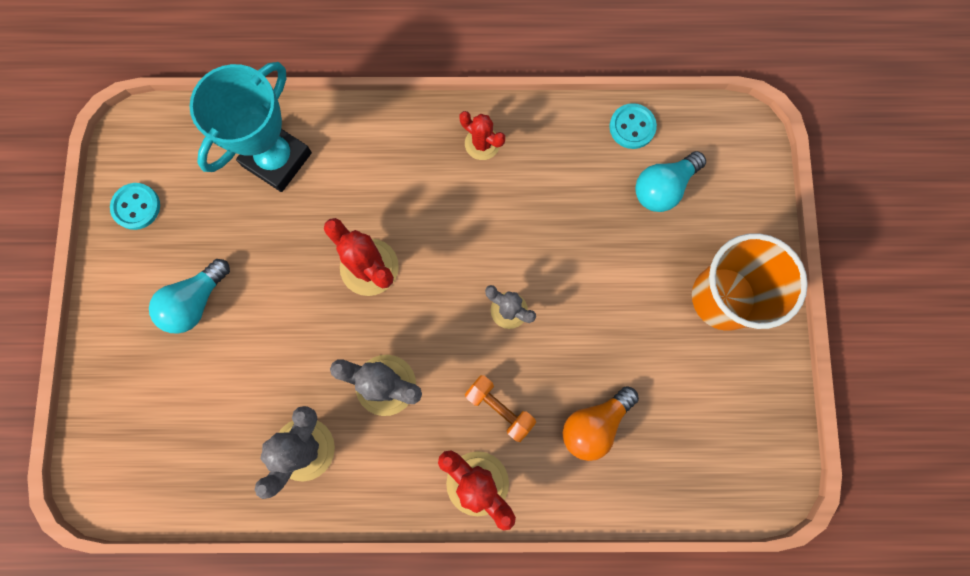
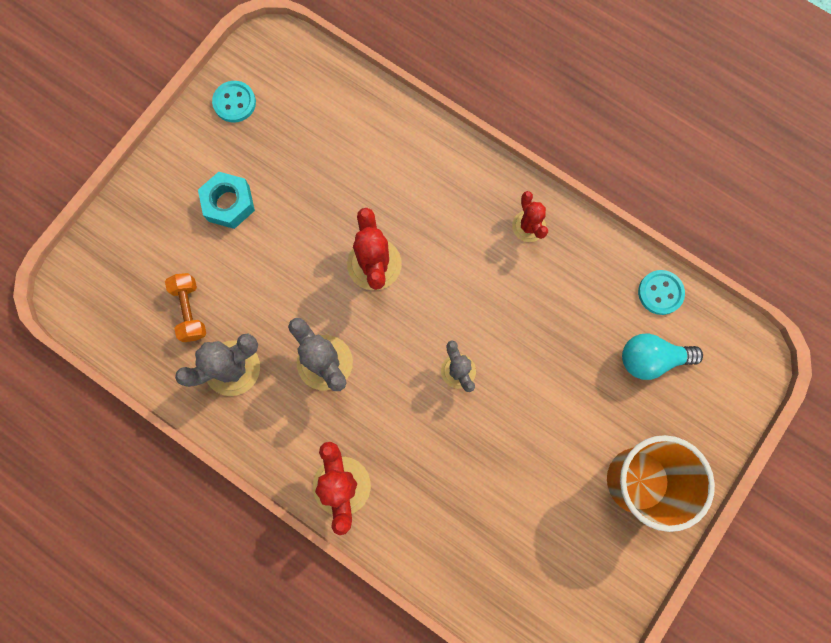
camera: 35 degrees right, 0 degrees up
turquoise light bulb [149,259,230,334] -> turquoise nut [198,172,255,229]
turquoise trophy [189,62,312,192] -> none
orange dumbbell [465,375,536,442] -> orange dumbbell moved to [165,273,206,342]
orange light bulb [563,386,639,461] -> none

